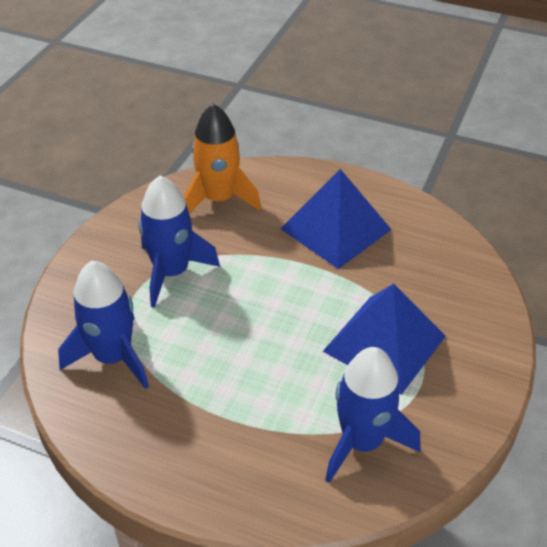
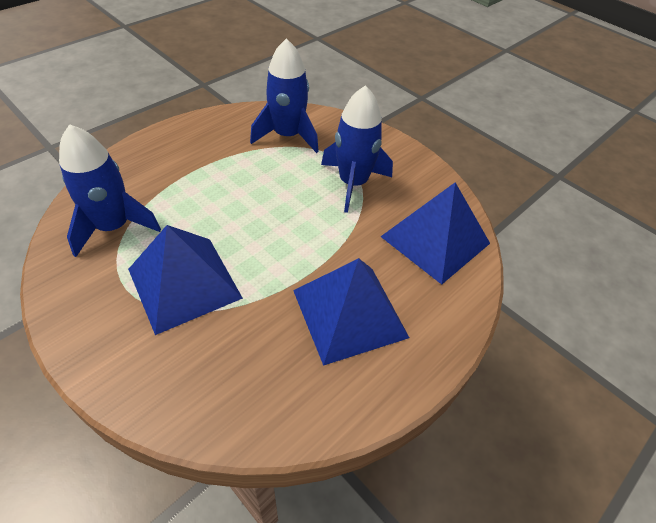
camera: 110 degrees right, 5 degrees up
orange rocket [184,104,261,214] -> blue pyramid [380,182,490,285]

